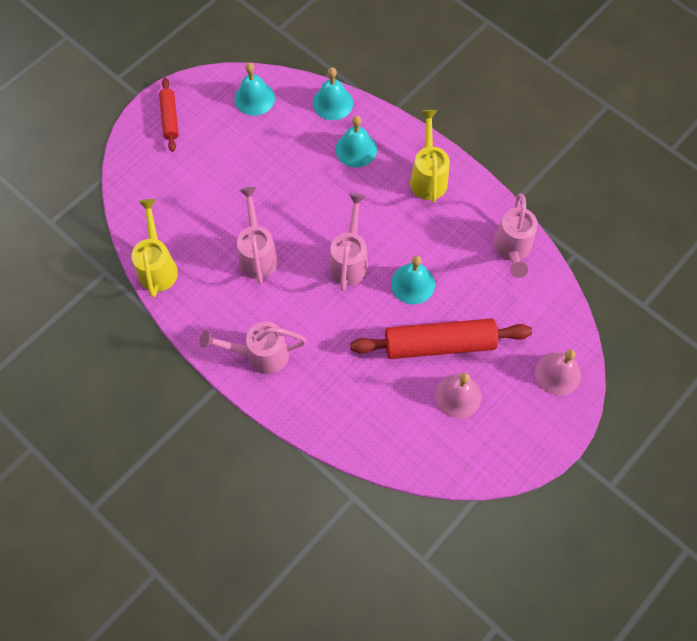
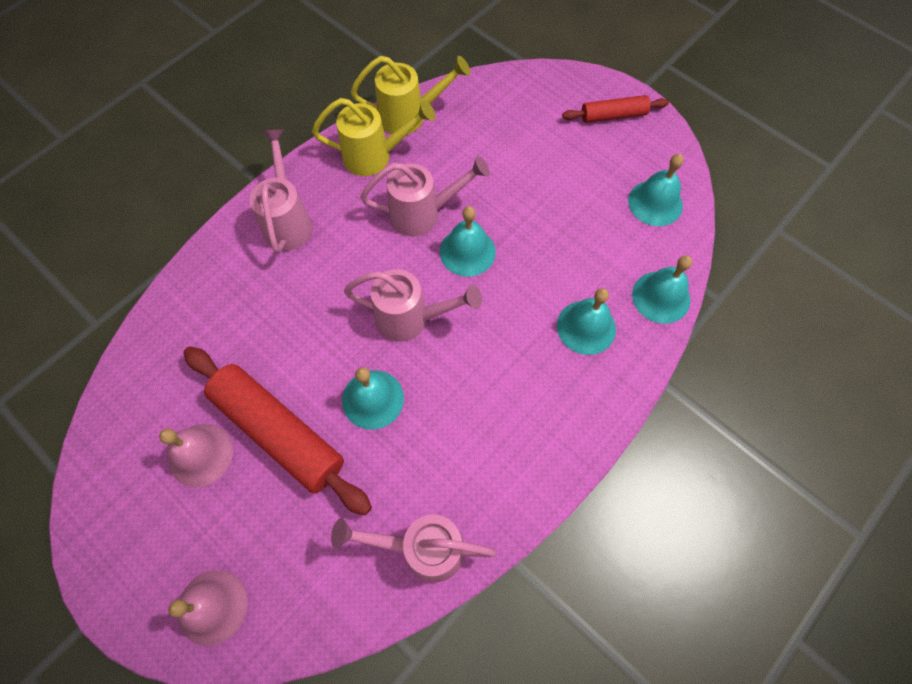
camera: 90 degrees right, 0 degrees up
red rolling pin [350,318,532,359] -> red rolling pin turned 45 degrees counterclockwise [183,347,372,516]
yellow watering can [410,110,450,202] -> yellow watering can moved to [312,98,435,176]
none -> turquoise bell [440,206,496,277]

